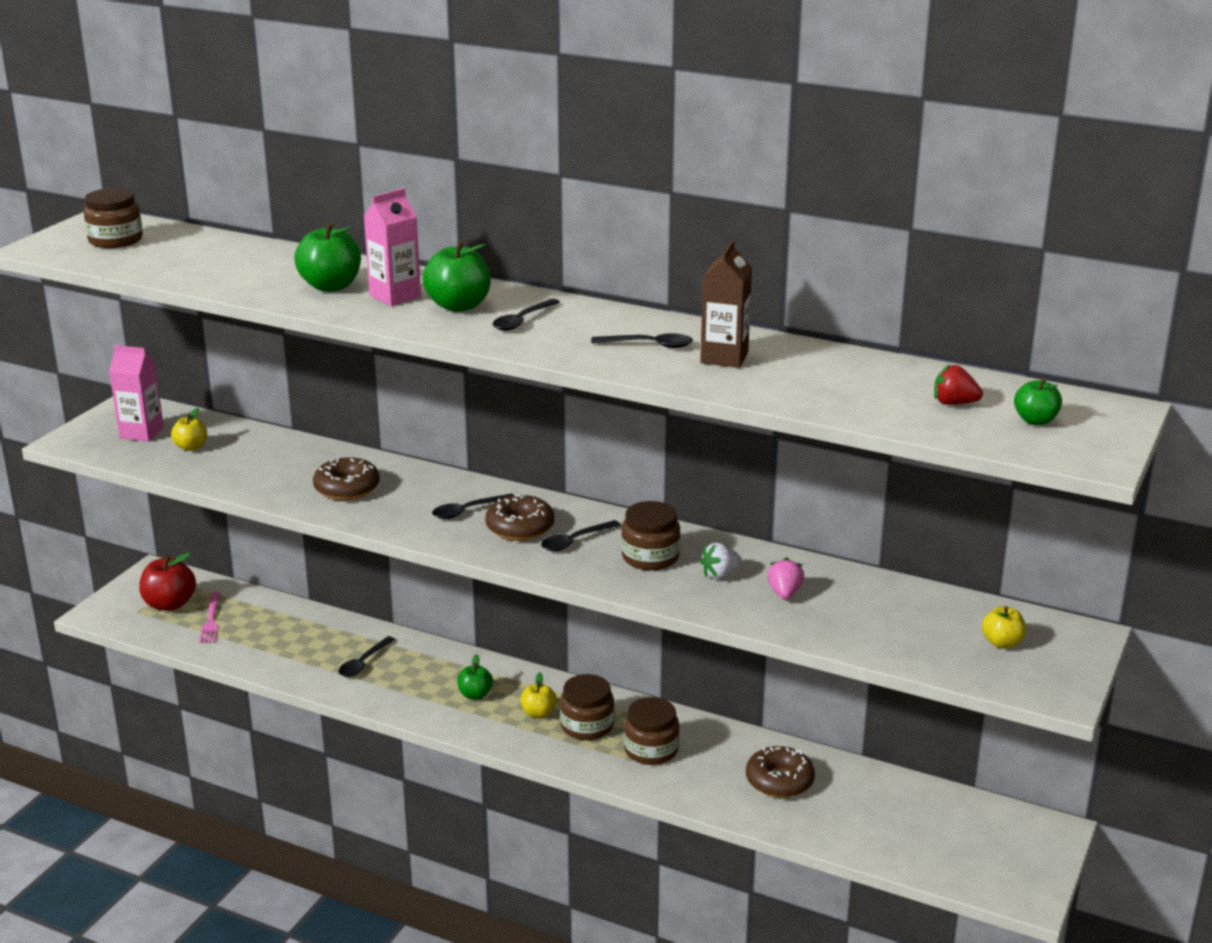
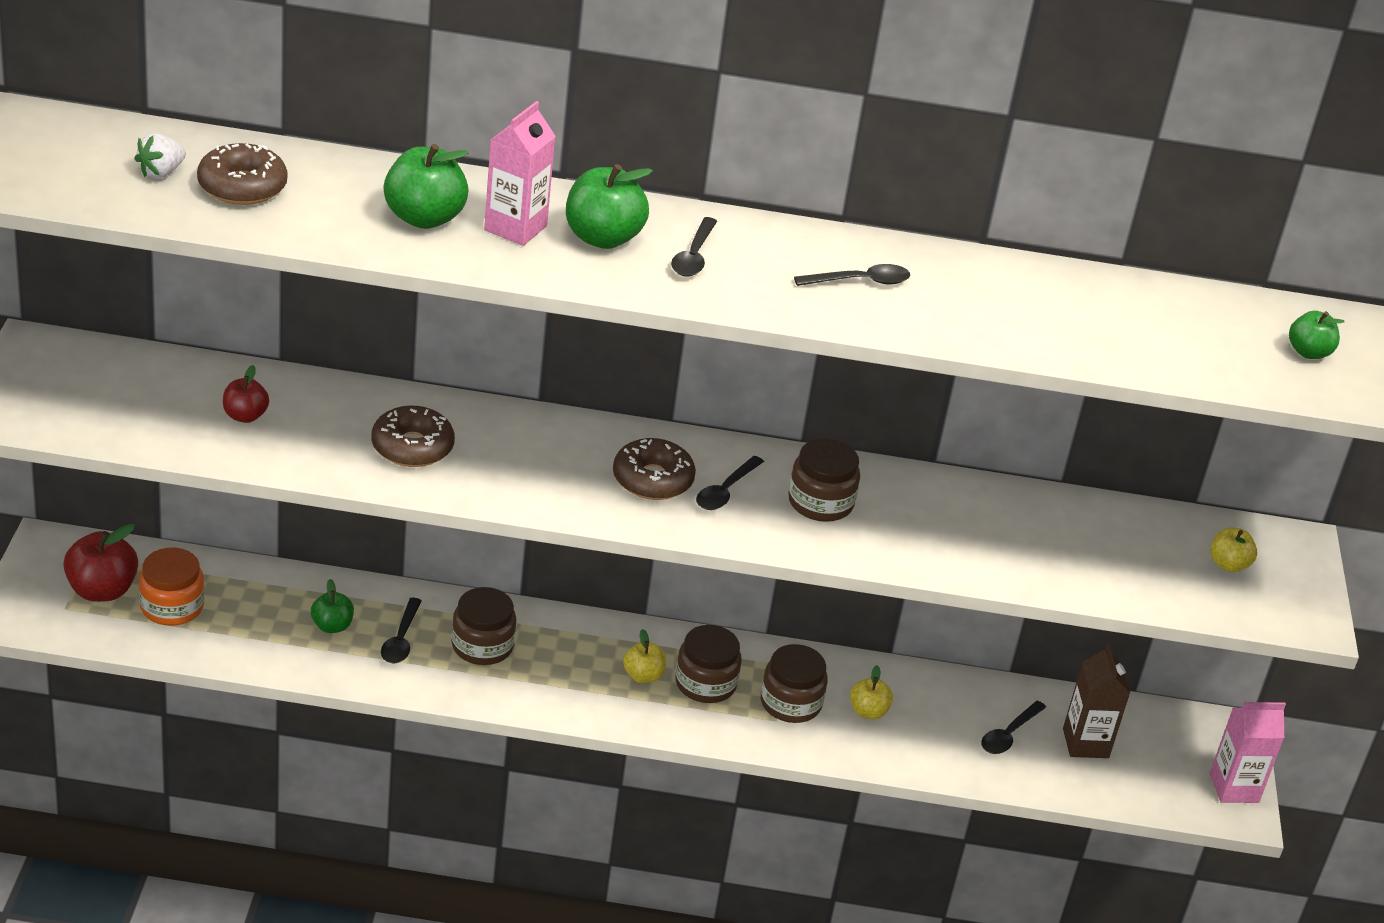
camera: 25 degrees left, 10 degrees up
brown jar [84,188,143,248] -> brown jar moved to [451,587,516,665]
pink carton [109,345,164,442] -> pink carton moved to [1210,702,1286,803]
yellow apple [171,408,207,451] -> yellow apple moved to [850,665,893,719]
pink fork [199,592,220,643] -> orange jar [139,548,205,626]
black spoon [432,494,514,519] -> black spoon moved to [981,701,1046,754]
green apple [457,654,493,699] -> green apple moved to [311,579,354,633]
brown carton [700,240,752,368] -> brown carton moved to [1063,644,1130,758]
white strawberry [700,543,742,579] -> white strawberry moved to [134,133,186,178]
brown donut [746,746,815,798] -> brown donut moved to [197,143,288,205]
pink strawberry [767,557,804,600] -> none
red strawberry [934,364,983,405] -> none
none -> red apple [223,365,269,423]

